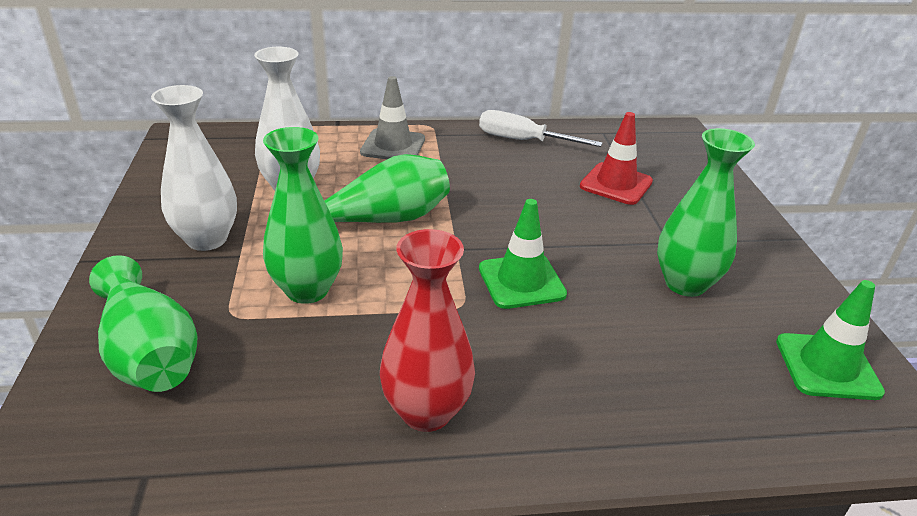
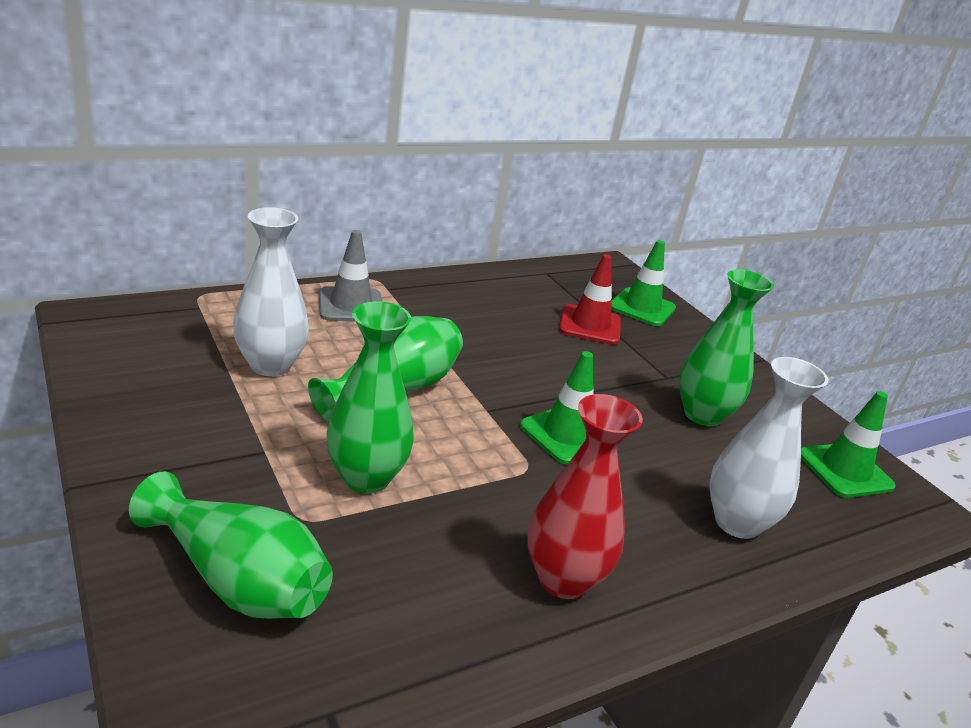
camera: 25 degrees left, 5 degrees down
white vase [151,85,237,251] -> white vase moved to [709,357,828,539]
white screwdriver [479,110,603,147] -> none
none -> green traffic cone [611,240,676,326]

